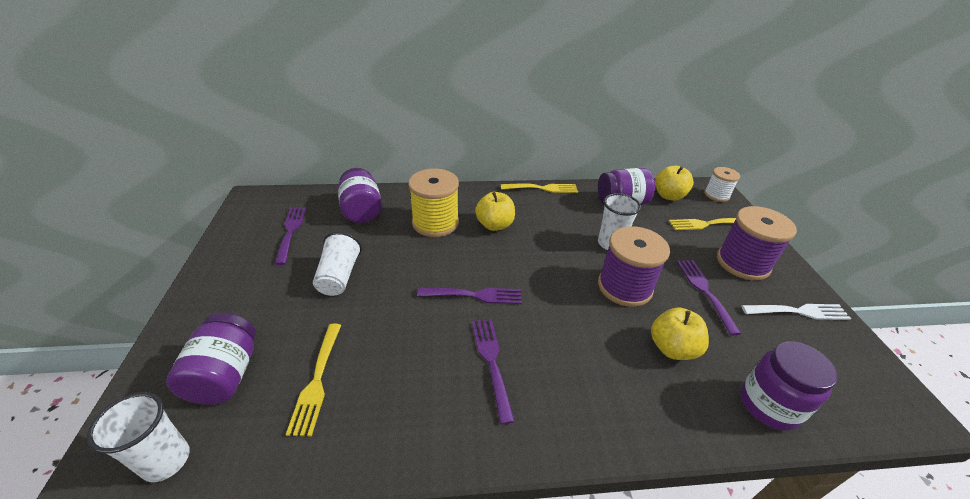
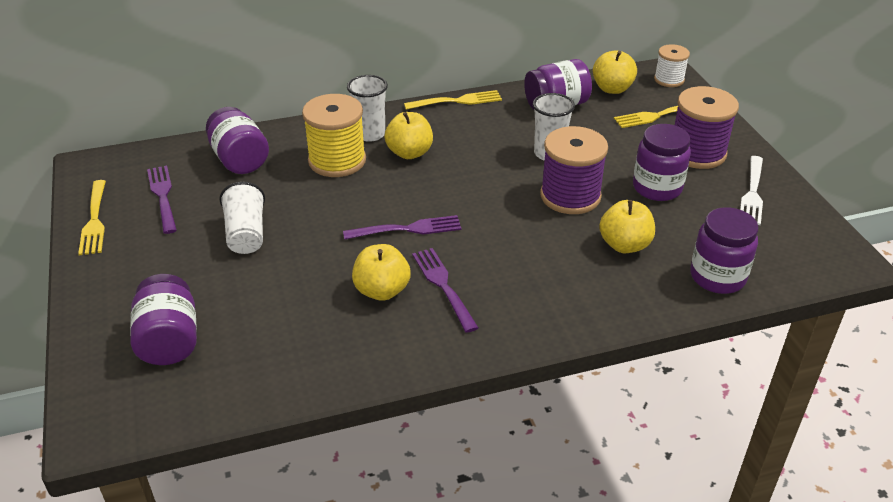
camera: 10 degrees left, 0 degrees up
white cup [87,392,190,482] -> white cup moved to [347,75,388,142]
yellow fork [286,324,341,436] -> yellow fork moved to [78,180,106,255]
purple fork [677,260,741,335] -> purple jar [633,124,691,201]
white fork [741,304,851,320] -> white fork turned 120 degrees clockwise [740,156,763,225]
none -> yellow apple [352,244,411,301]

